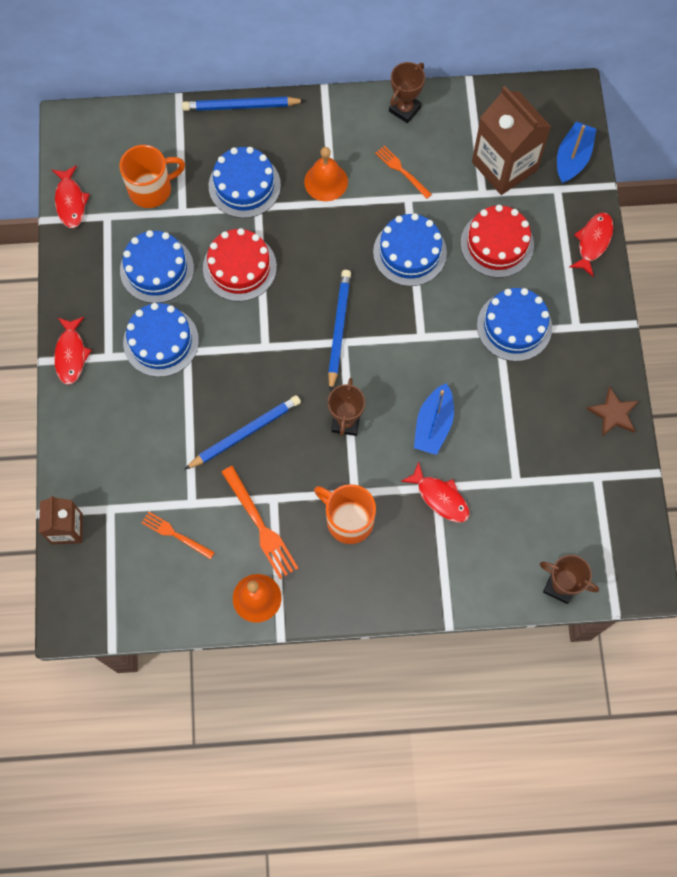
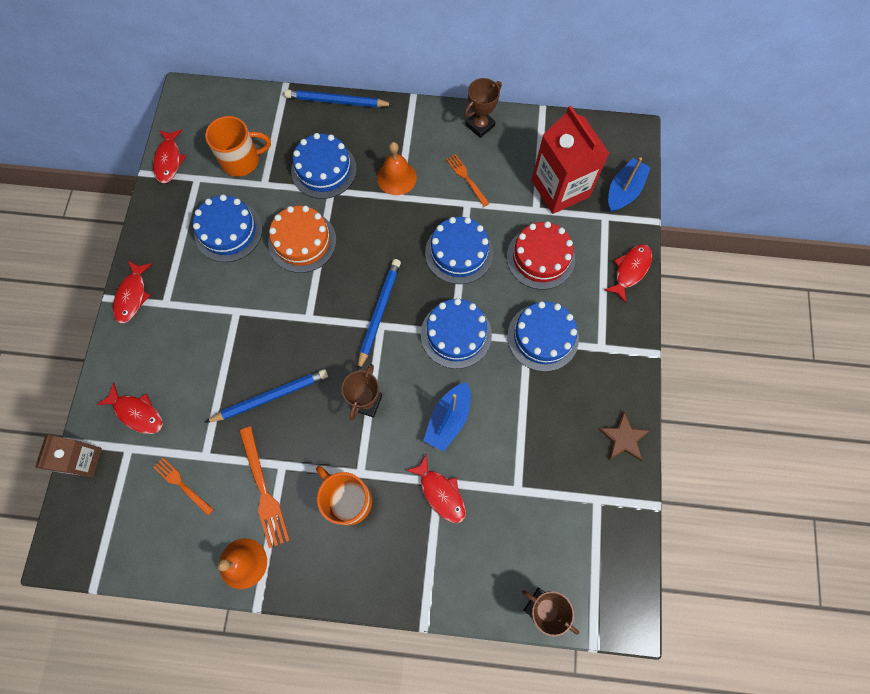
camera: 10 degrees right, 0 degrees up
blue cake [123,303,199,377] -> blue cake moved to [421,298,492,369]
red cake [203,228,277,301] -> orange cake [268,206,336,273]
brown carton [472,86,551,195] -> red carton [531,106,610,214]
none -> red fish [97,383,163,434]

